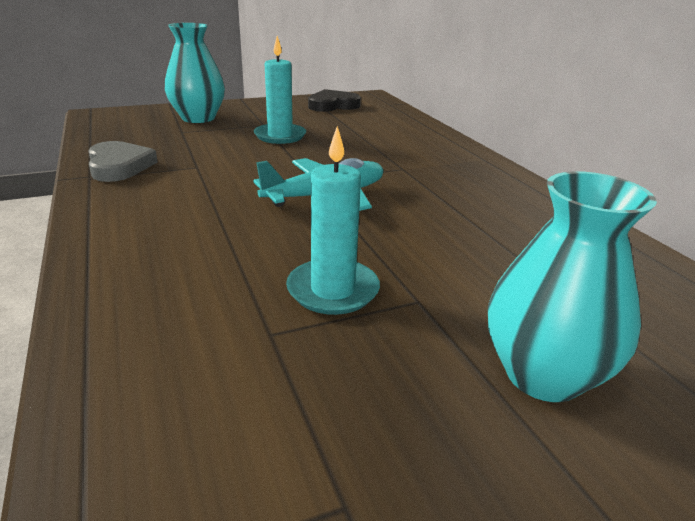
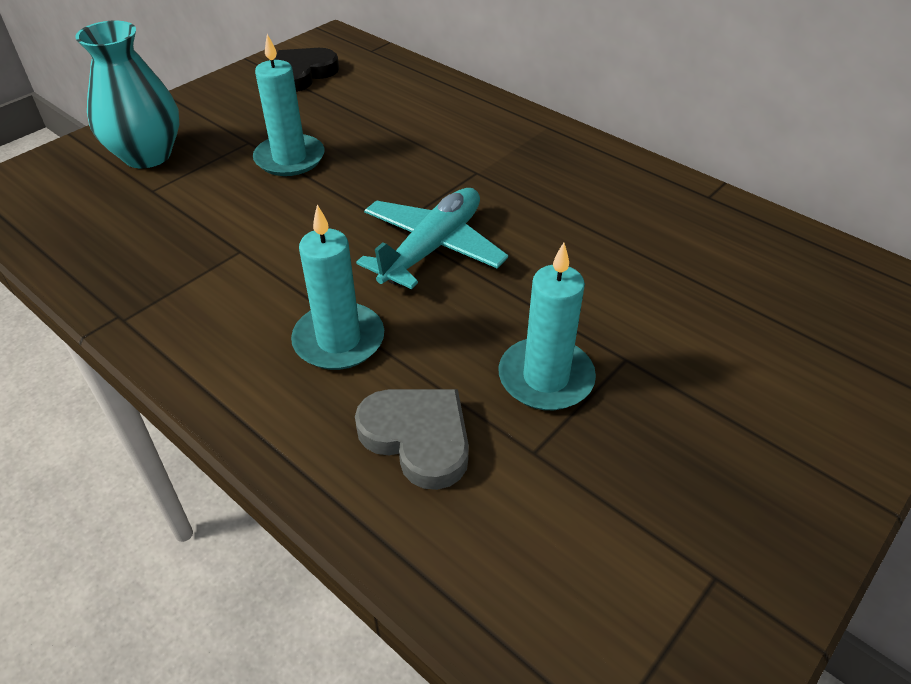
camera: 25 degrees left, 15 degrees up
grey heart [88,141,158,182] -> grey heart moved to [355,389,469,490]
turquoise vase [488,171,657,402] -> none
none -> turquoise candle [291,205,384,370]

